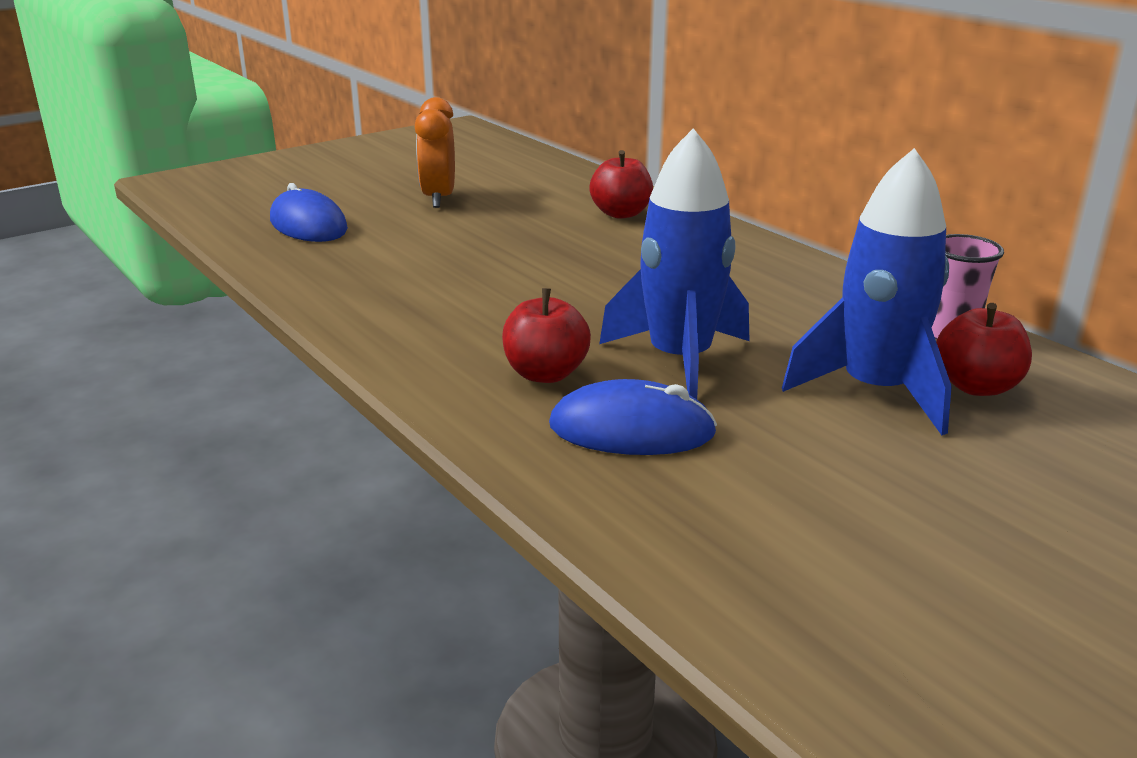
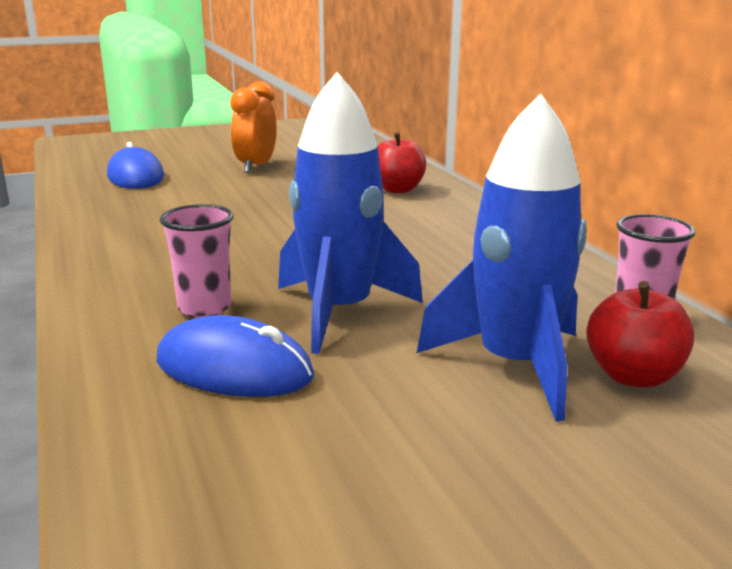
camera: 15 degrees right, 5 degrees down
red apple [502,288,591,383] -> pink cup [160,204,234,318]

